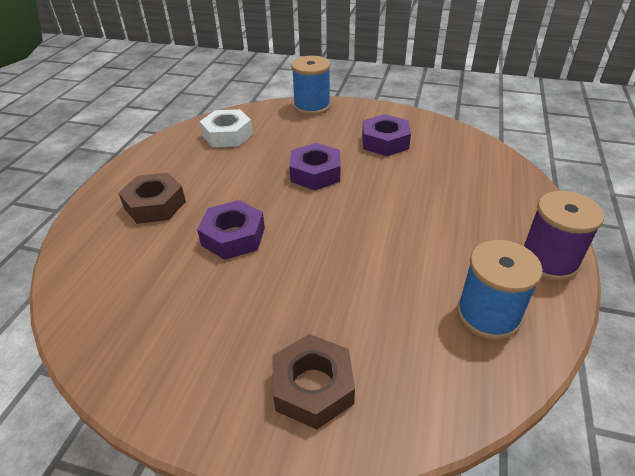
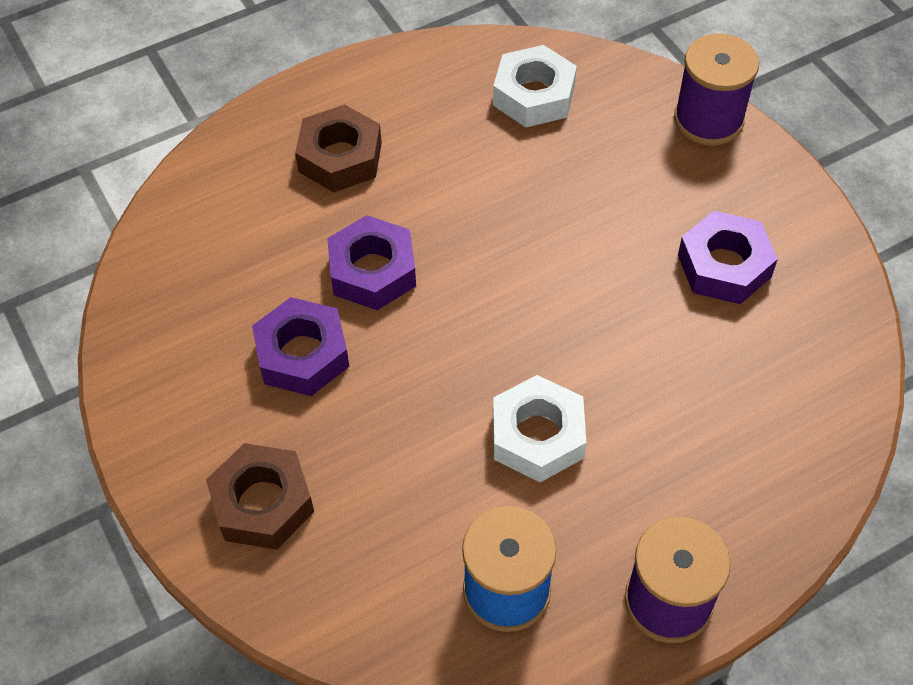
camera: 45 degrees right, 15 degrees up
purple nut [289,143,340,190] -> purple nut moved to [252,297,349,396]
blue spool [291,56,331,115] -> purple spool [674,34,759,146]
none -> white nut [493,375,587,482]

